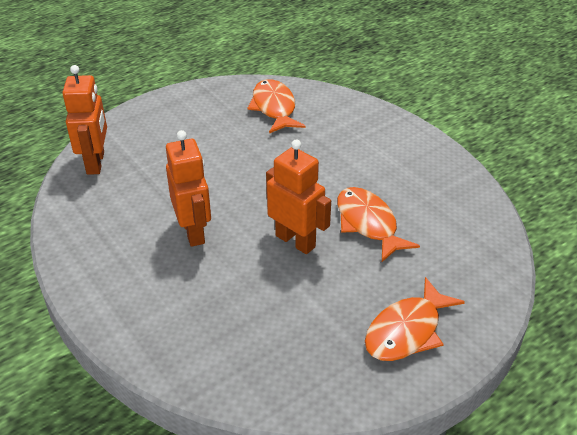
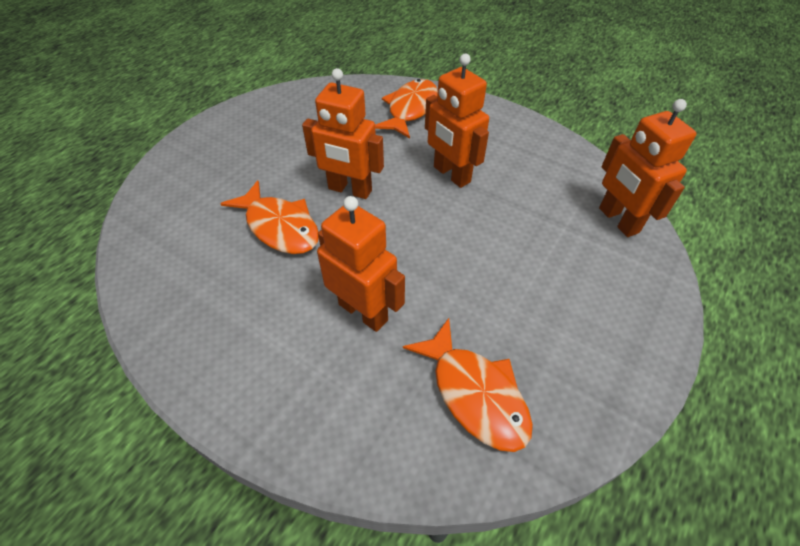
camera: 160 degrees right, 10 degrees up
orange fish [365,277,465,361] -> orange fish moved to [375,79,438,138]
none -> orange robot [317,196,405,332]

